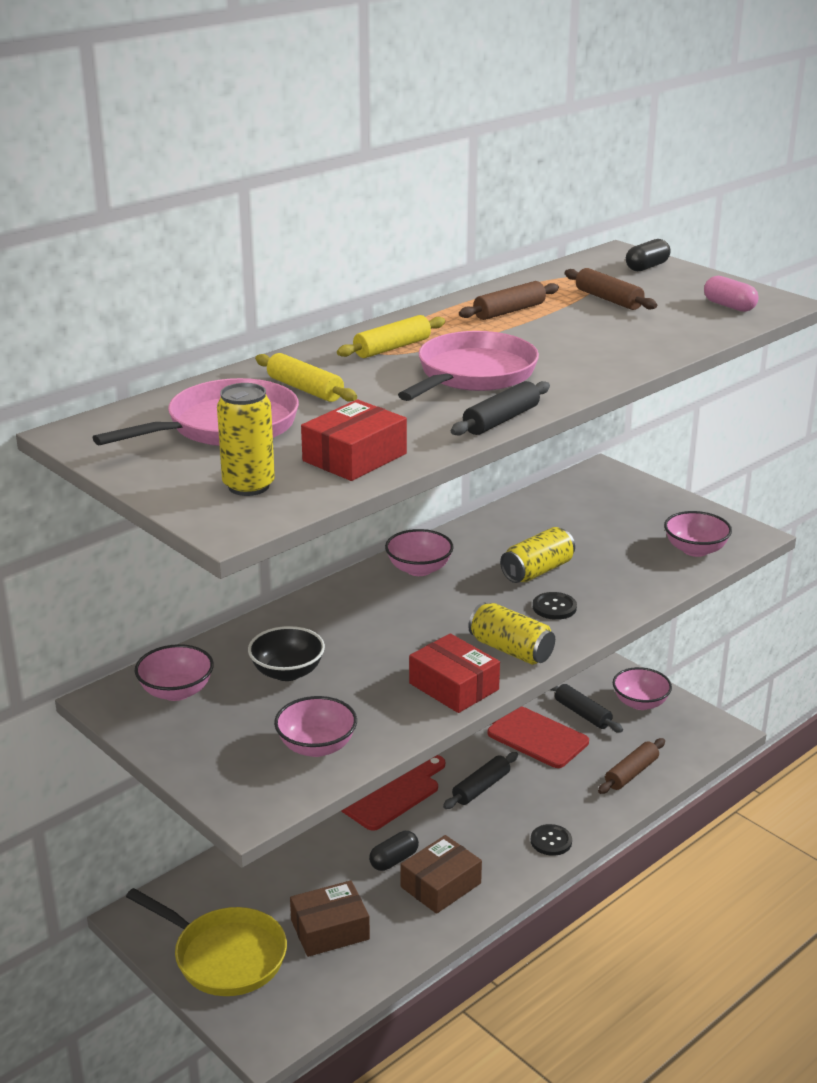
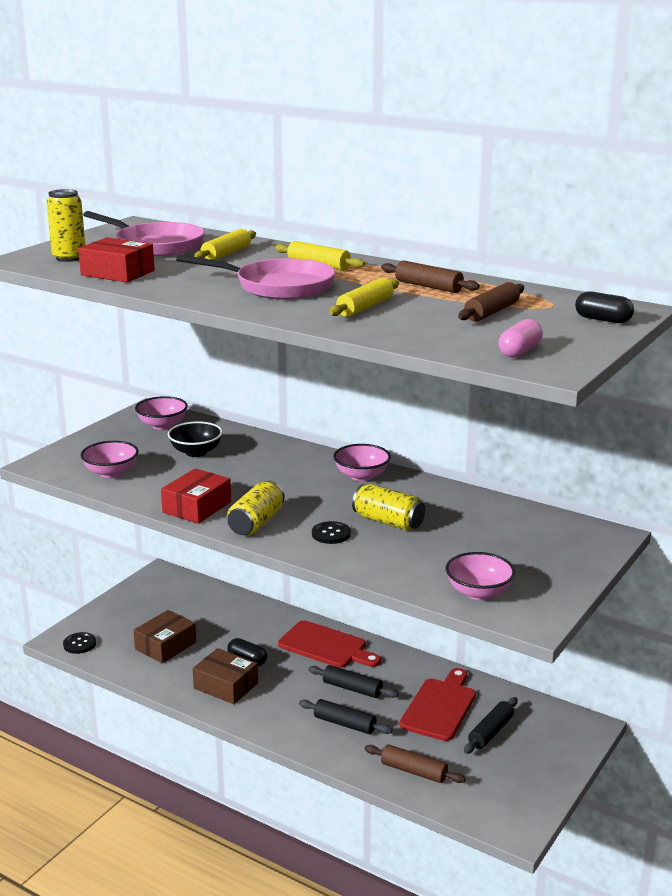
camera: 75 degrees right, 5 degrees down
yellow pan [126,888,287,996] -> none
brown box [290,880,370,957] -> brown box turned 75 degrees clockwise [133,610,196,663]
black rolling pin [451,381,550,436] -> black rolling pin moved to [299,699,393,734]
black button [531,824,572,856] -> black button moved to [63,632,96,654]
pink bowl [613,667,672,710] -> none
none -> yellow rolling pin [329,278,399,317]

